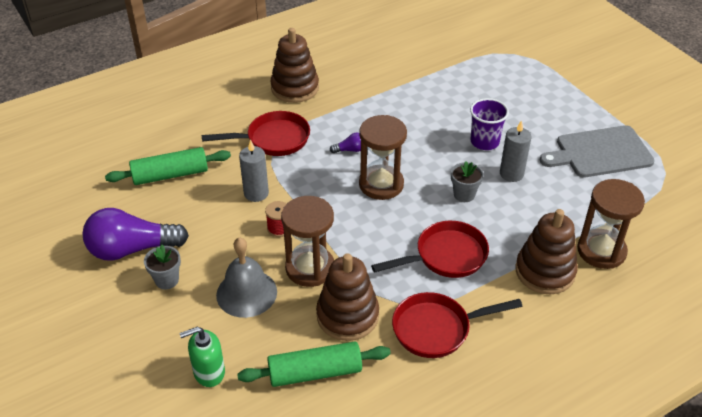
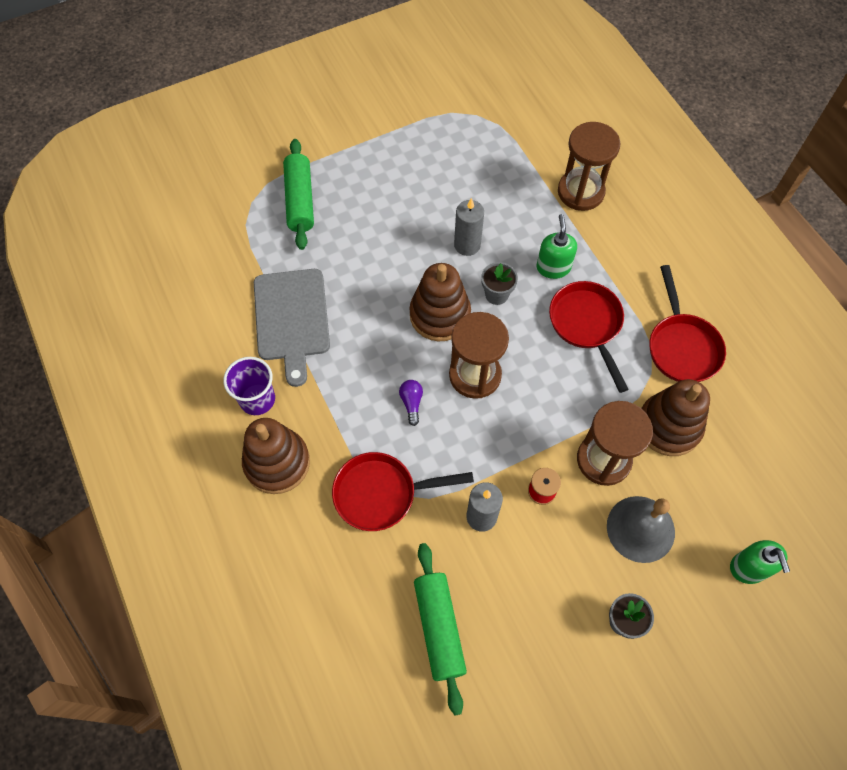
camera: 85 degrees left, 20 degrees up
purple light bulb [82,208,189,261] -> none
red pan [202,111,310,156] -> red pan turned 90 degrees counterclockwise [332,452,474,531]
green rolling pin [237,341,391,387] -> green rolling pin moved to [283,139,314,250]
purple cup [470,98,509,150] -> purple cup moved to [223,357,275,415]
brown stacking toy [515,209,578,294] -> brown stacking toy moved to [409,263,471,341]
grey cutting board [540,125,655,178] -> grey cutting board moved to [254,269,330,387]
none -> green soap dispenser [537,214,577,279]

